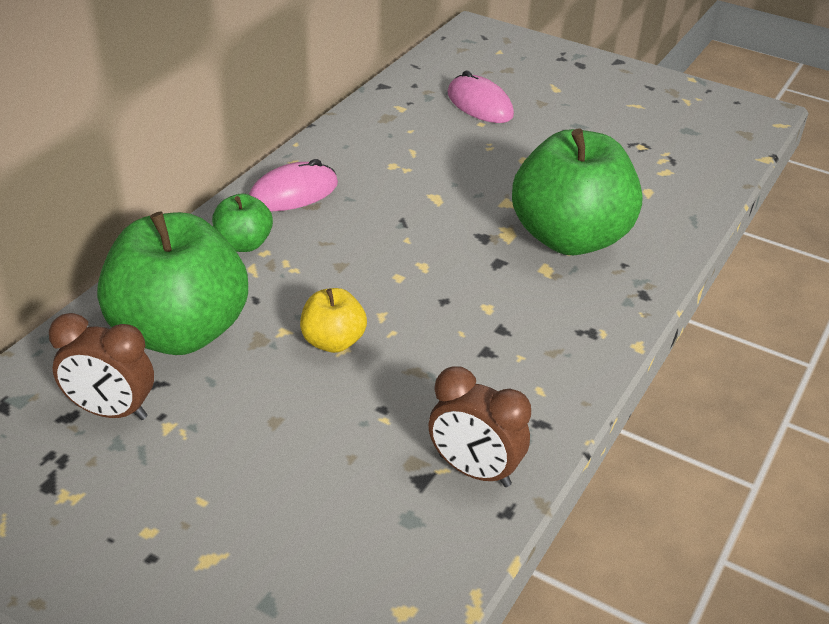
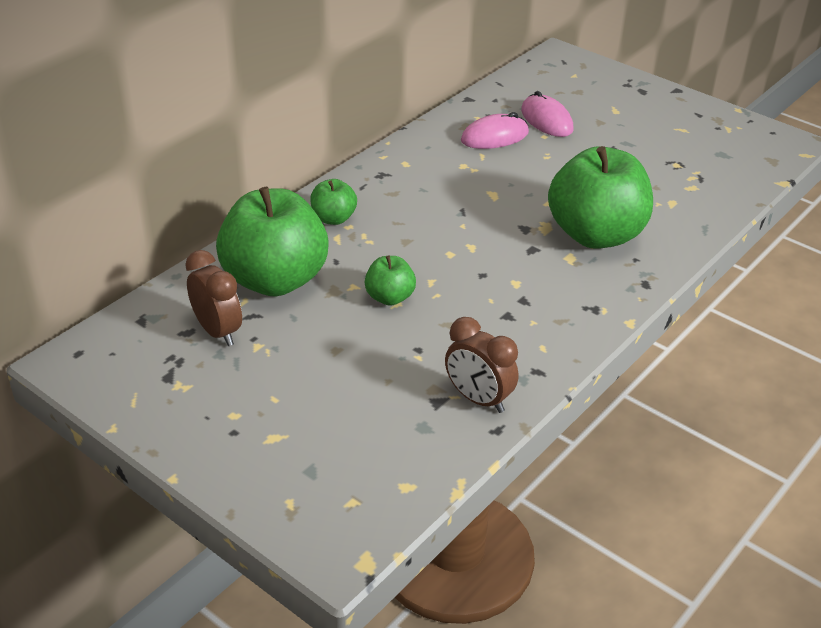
camera: 10 degrees right, 0 degrees up
brown clock [49,313,154,420] -> brown clock turned 150 degrees counterclockwise [185,250,242,346]
pink mouse [249,159,338,211] -> pink mouse moved to [461,112,529,149]
yellow apple [300,288,367,353] -> green apple [365,256,416,306]

